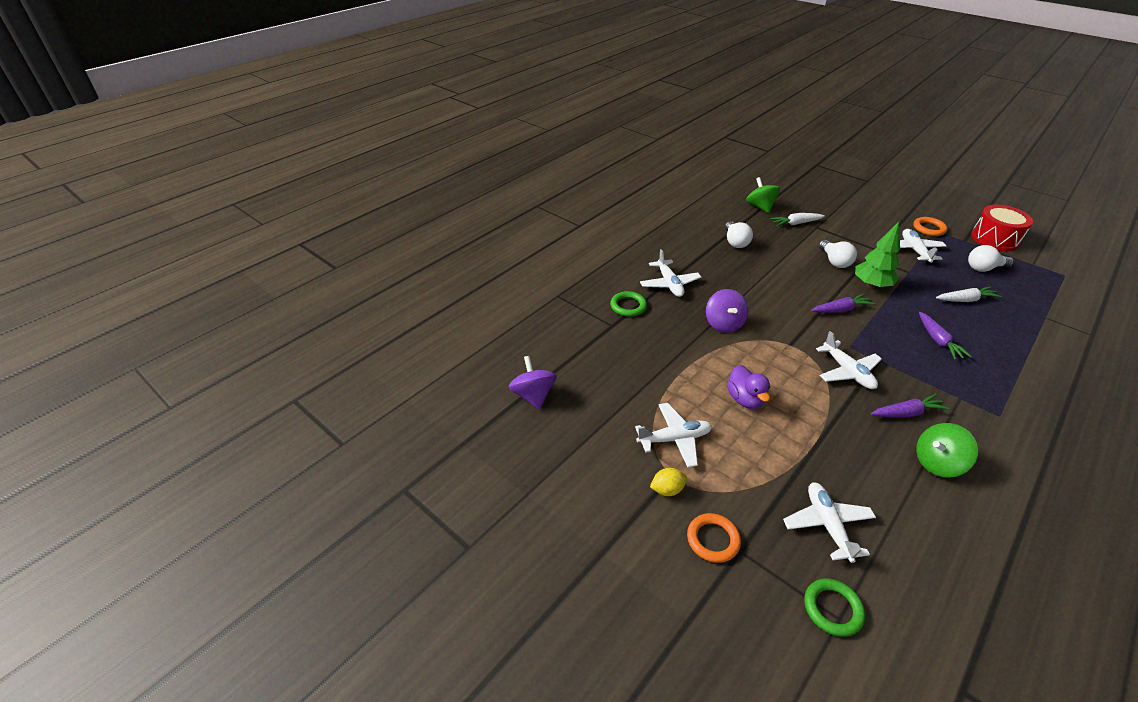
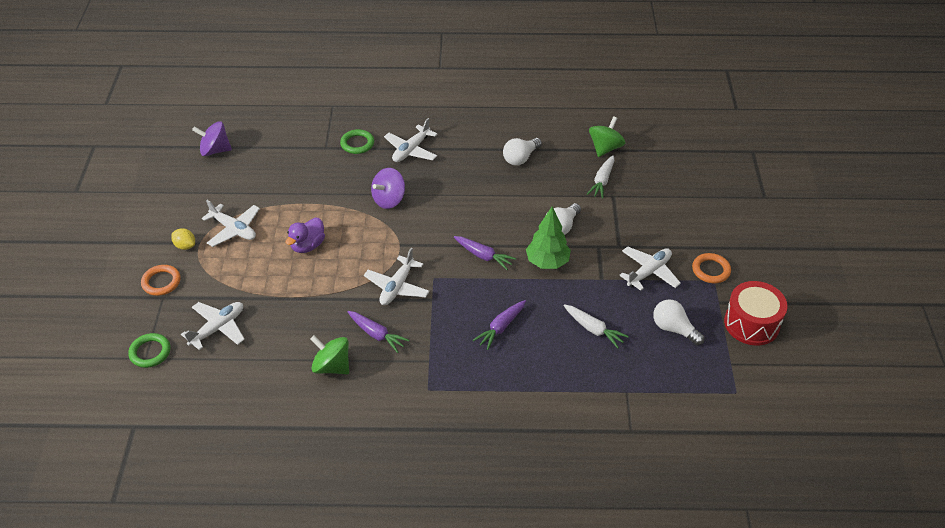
camera: 50 degrees right, 5 degrees up
purple spinning top [509,356,557,410] -> purple spinning top turned 120 degrees counterclockwise [192,121,232,156]
white carrot [770,213,825,226] -> white carrot turned 105 degrees counterclockwise [587,155,614,199]

